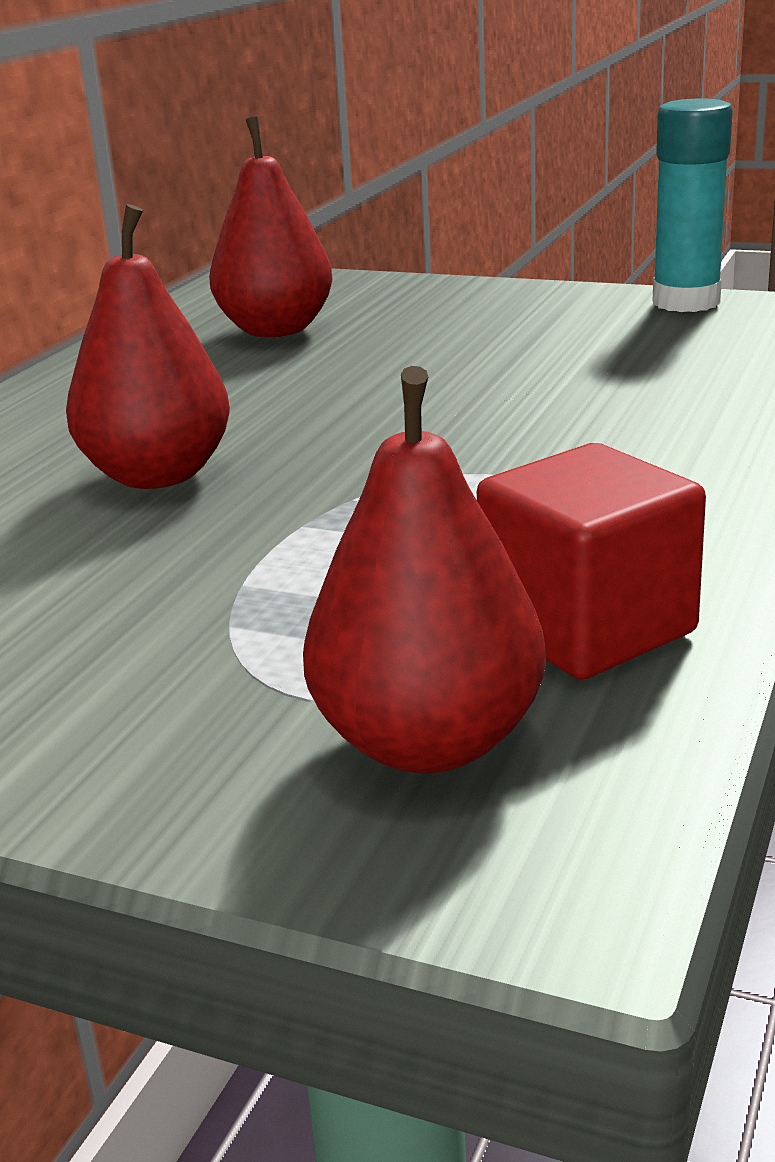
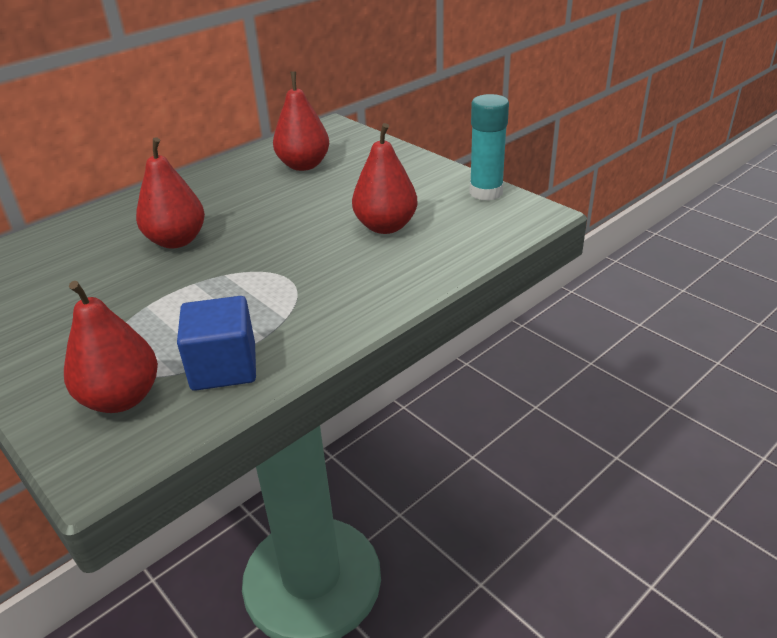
camera: 25 degrees right, 10 degrees up
red cube [477,443,706,679] -> blue cube [177,296,256,391]
none -> red pear [352,123,418,234]

